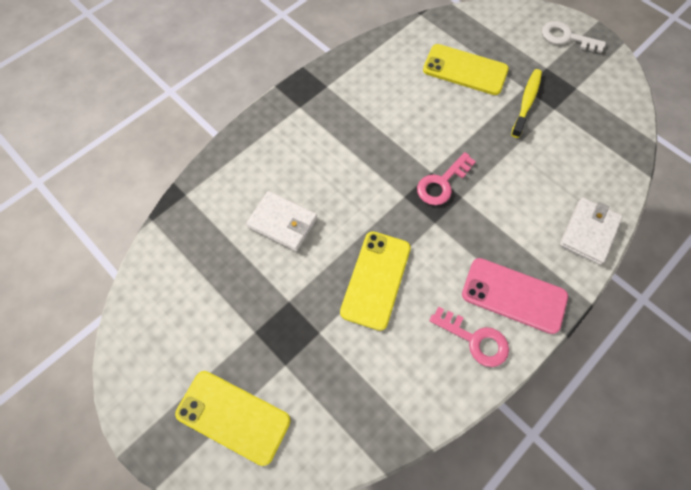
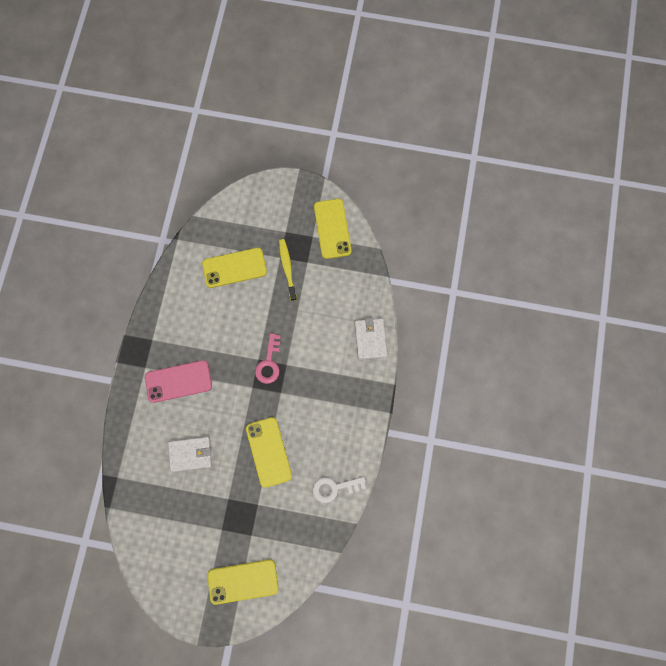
camera: 35 degrees left, 10 degrees up
pink key [429,307,509,367] -> none
pink phone [462,258,568,334] -> pink phone moved to [145,360,212,403]
white key [542,21,606,53] -> white key moved to [313,477,366,503]
none -> yellow phone [314,199,351,259]

